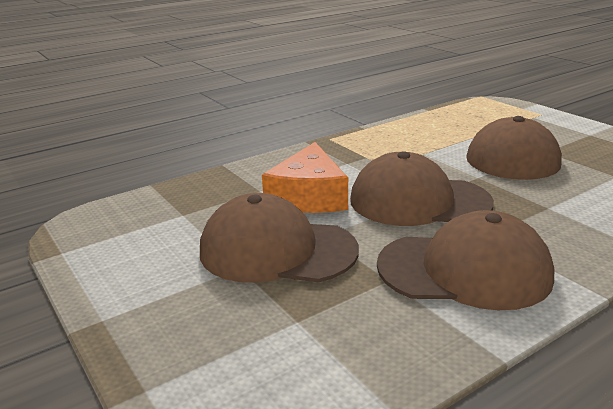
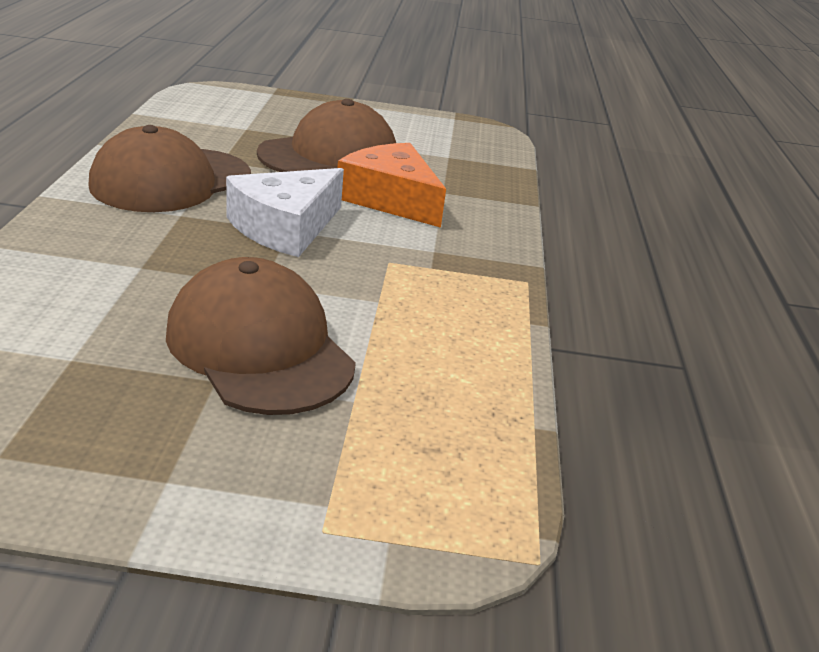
camera: 125 degrees right, 5 degrees up
brown cap [350,151,494,226] -> white cheese [226,168,344,257]

